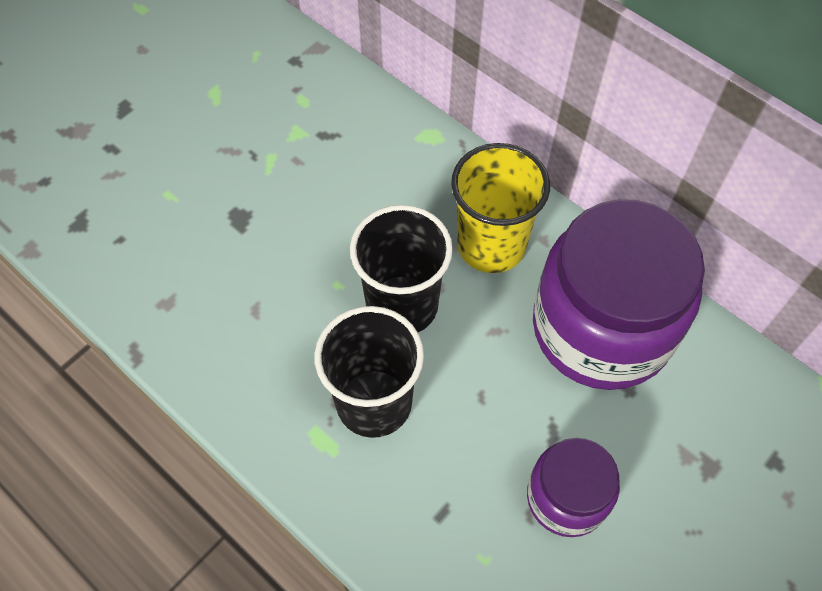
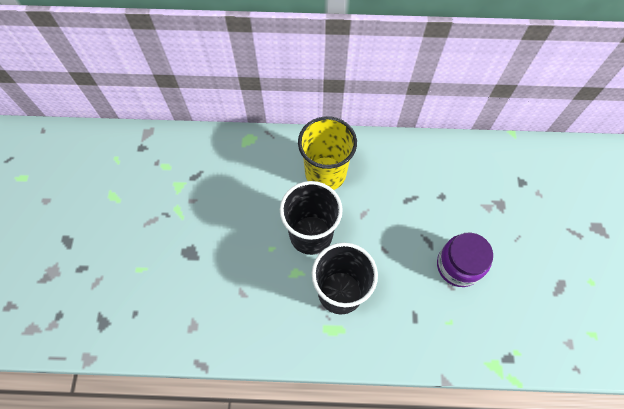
camera: 40 degrees left, 5 degrees up
purple jar [533,199,705,390] -> none

